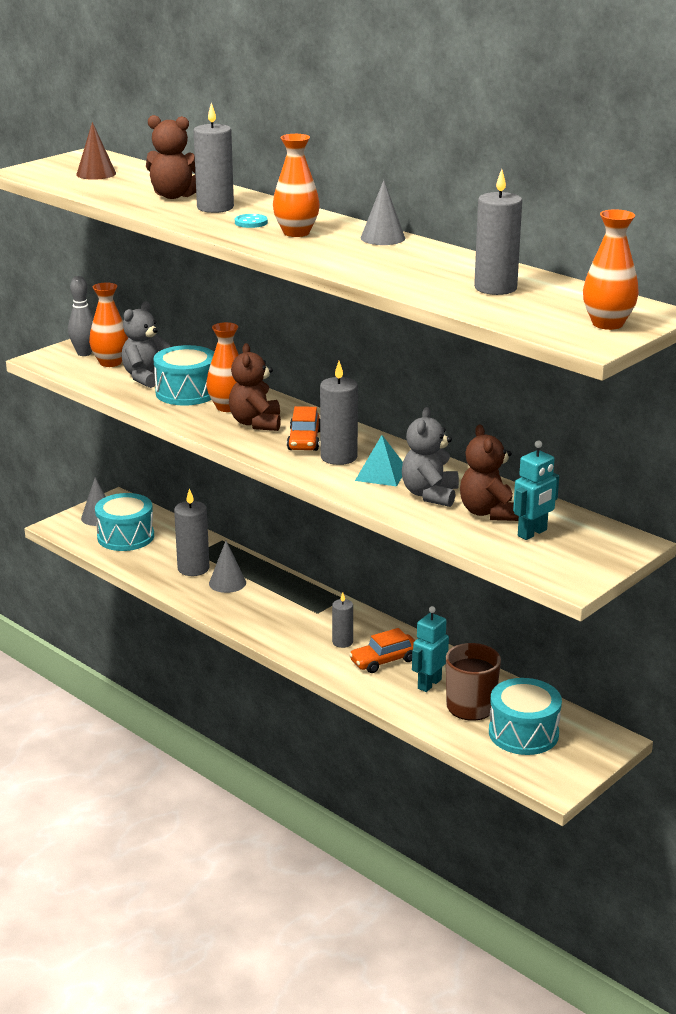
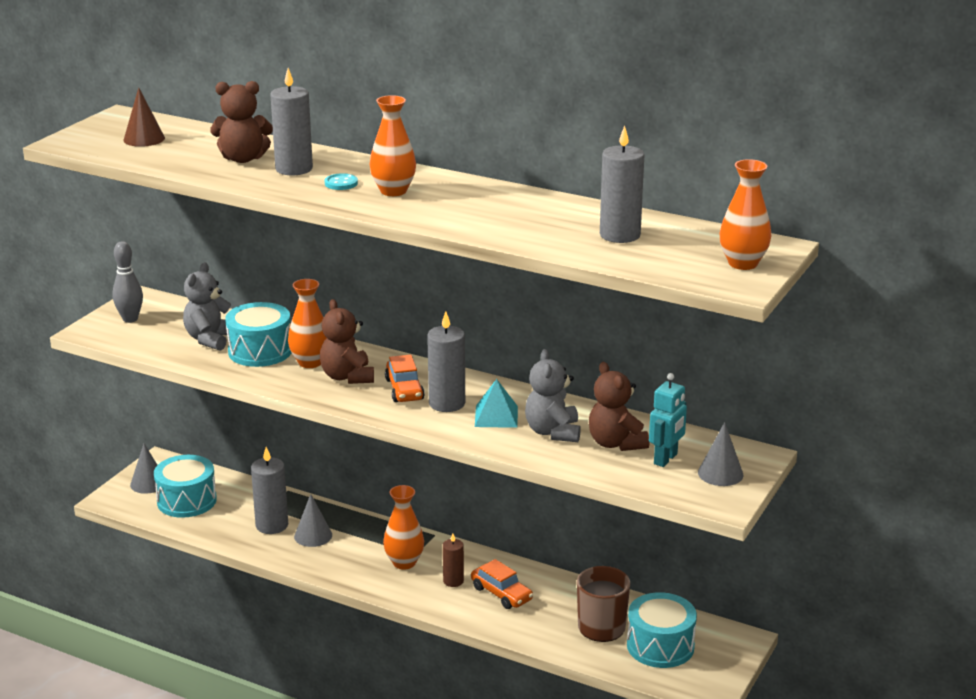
camera: 15 degrees left, 0 degrees up
orange vase [89,282,128,367] -> orange vase moved to [383,485,424,570]
grey candle [332,593,353,648] -> brown candle [443,534,464,587]
orange car [349,628,415,673] -> orange car turned 90 degrees counterclockwise [471,559,533,609]
grey cone [361,180,405,245] -> grey cone moved to [698,422,743,486]
turquoise robot [412,606,449,692] -> none

